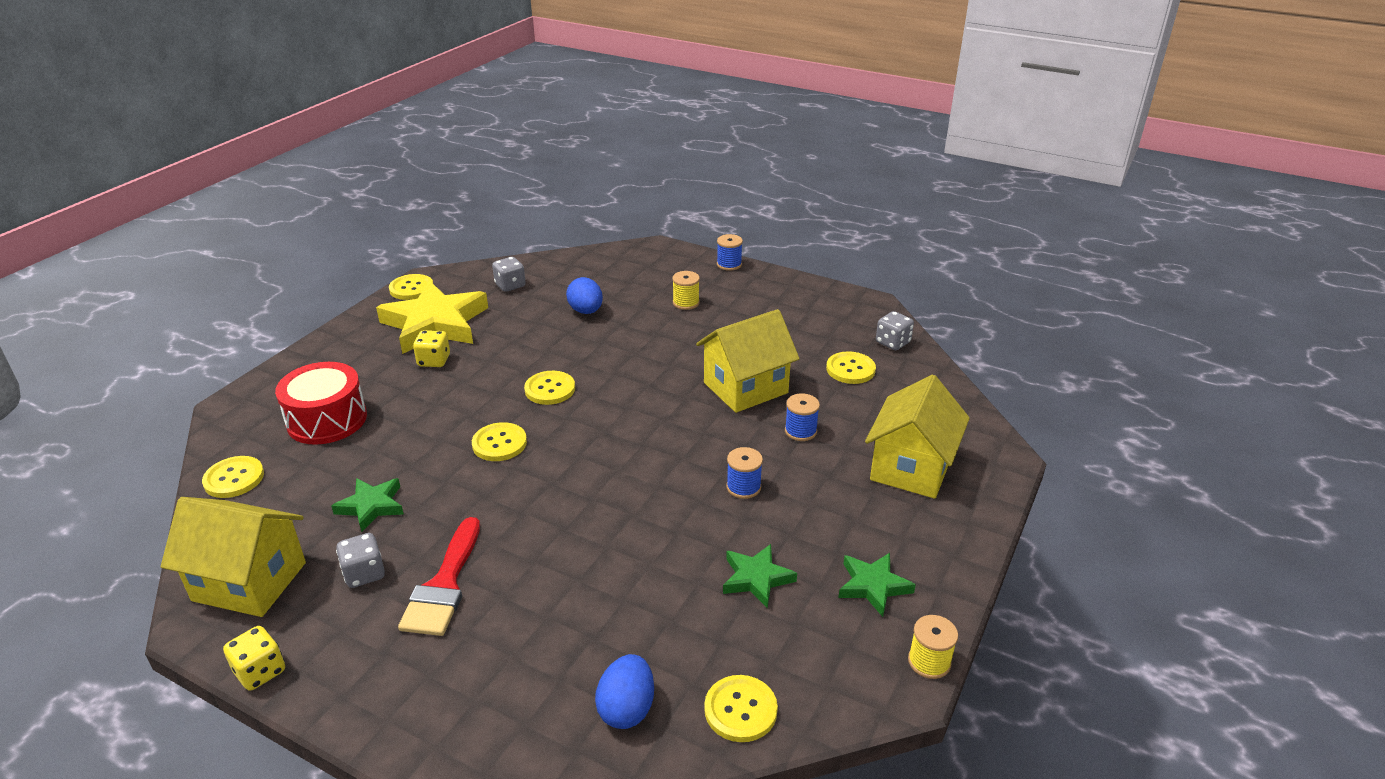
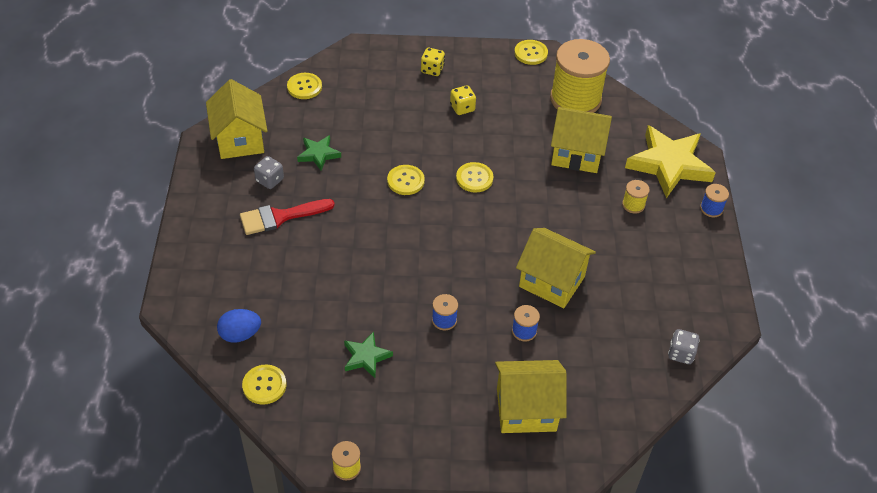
camera: 60 degrees right, 15 degrees up
yellow dice [223,626,285,691] -> yellow dice moved to [421,48,445,76]
red drum [275,362,367,445] -> none
yellow star [376,281,488,354] -> yellow star moved to [625,125,716,198]
grey dice [492,257,526,292] -> yellow spool [550,39,610,113]
blue egg [566,277,603,314] -> yellow house [551,107,612,173]
yellow button [826,351,876,384] -> none
green star [838,553,916,617] -> none

